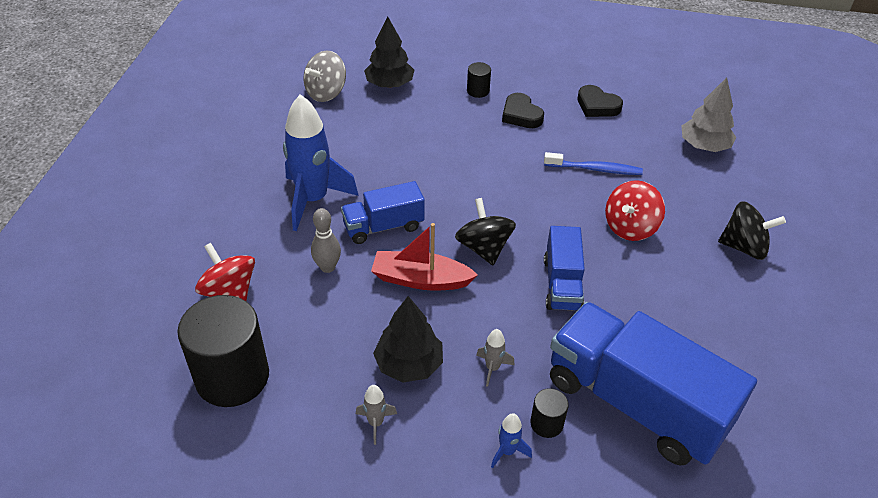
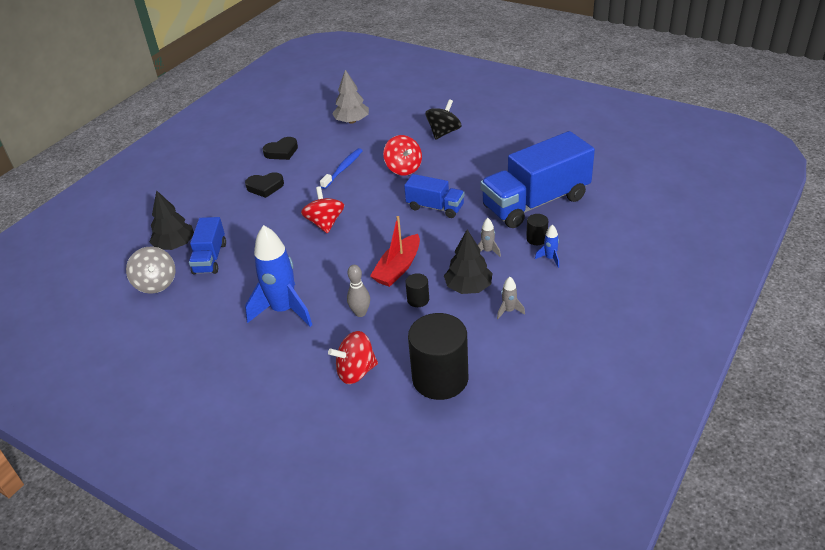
camera: 65 degrees left, 5 degrees down
blue truck [341,181,425,244] -> blue truck moved to [189,217,226,275]
black spinning top [455,198,516,265] -> none
black cylinder [467,62,491,98] -> black cylinder moved to [405,273,429,307]
none -> red spinning top [301,186,344,234]

